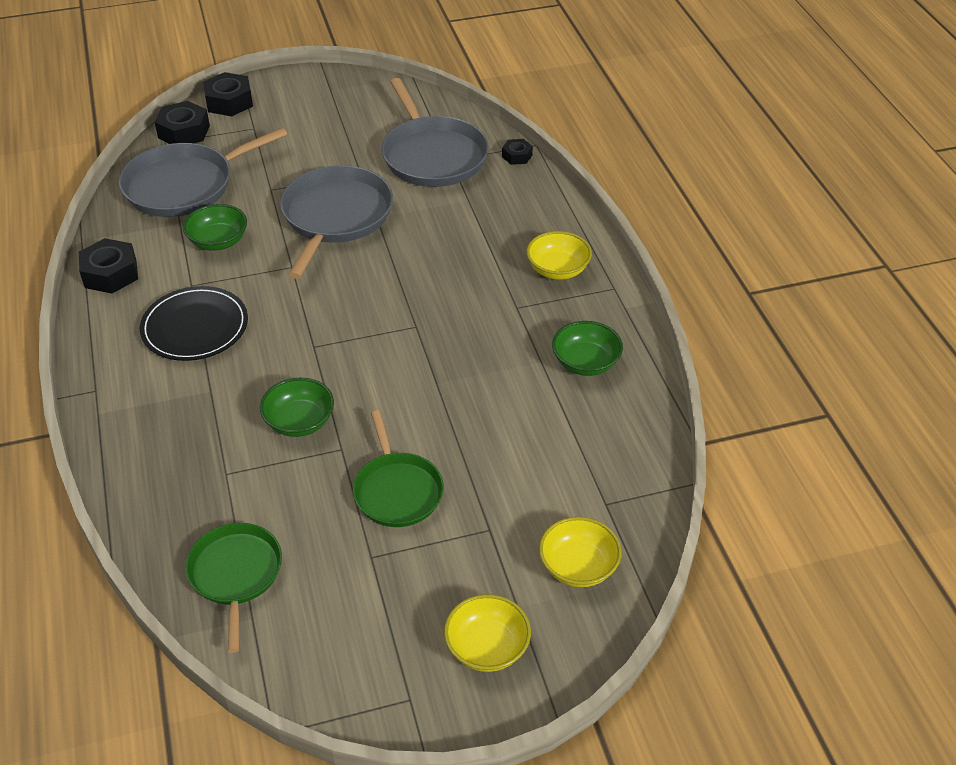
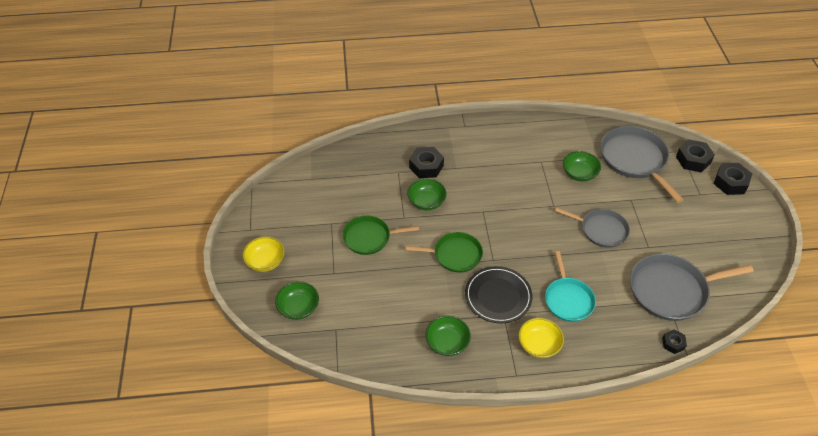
camera: 100 degrees right, 5 degrees up
black nut [79,238,138,293] -> black nut moved to [409,147,444,178]
black plate [140,286,248,361] -> black plate moved to [465,266,532,323]
green pan [186,523,282,653] -> green pan moved to [405,232,483,273]
grey pan [280,165,393,279] -> grey pan [555,207,630,248], size x0.64
yellow bowl [539,517,622,587] -> green bowl [275,281,319,320]
none -> turquoise pan [545,251,596,322]

